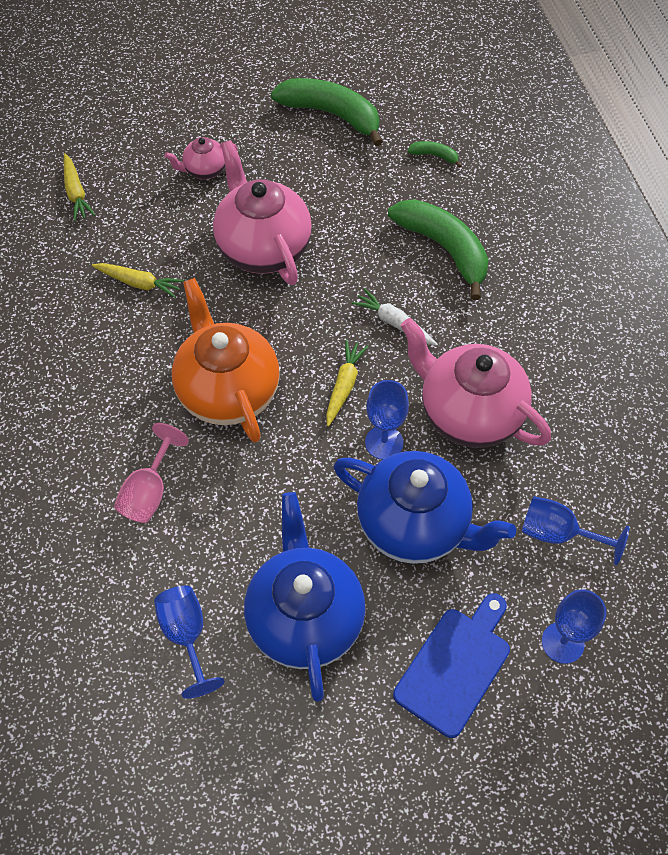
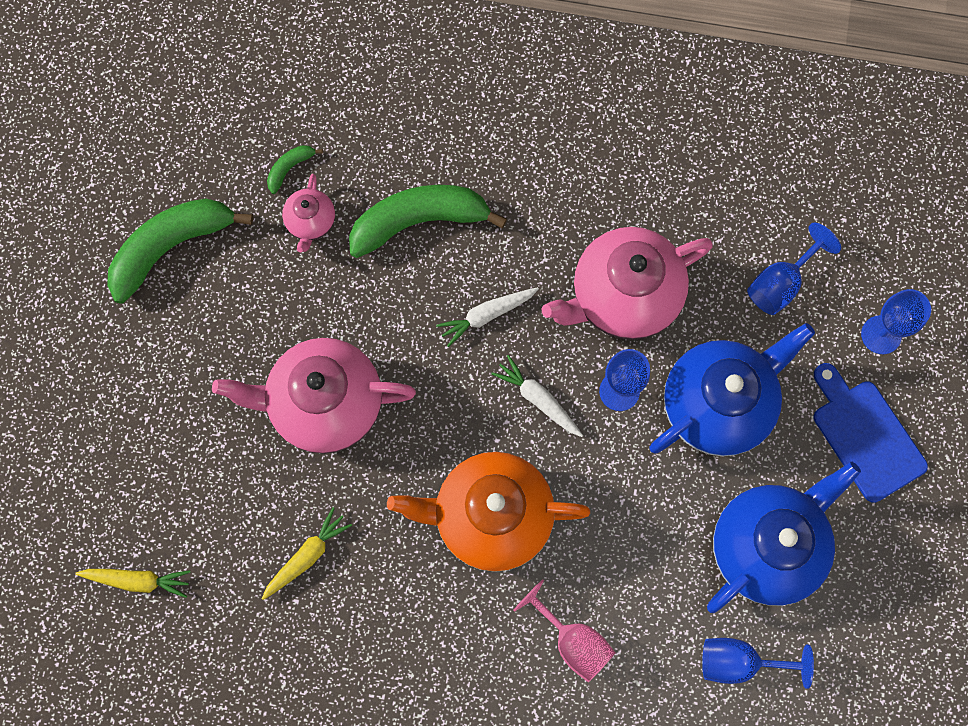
camera: 65 degrees left, 15 degrees up
pink teapot [164,137,238,179] -> pink teapot moved to [282,174,335,252]
blue teapot [244,492,366,702] -> blue teapot turned 120 degrees clockwise [707,462,861,613]
yellow carrot [326,340,368,426] -> white carrot [491,355,583,437]

